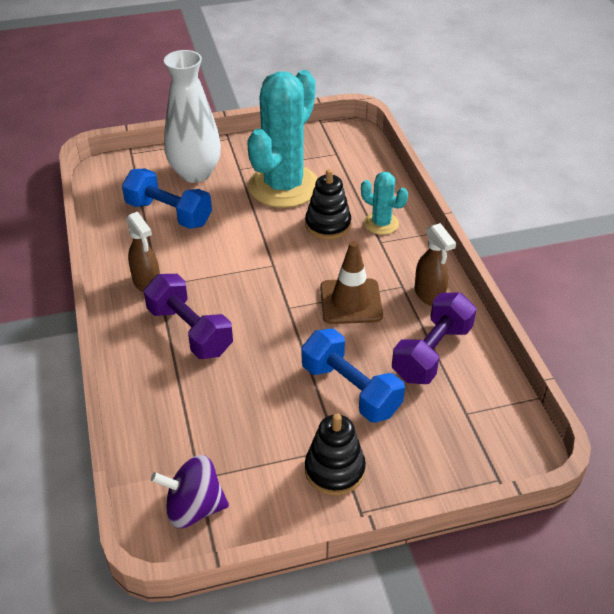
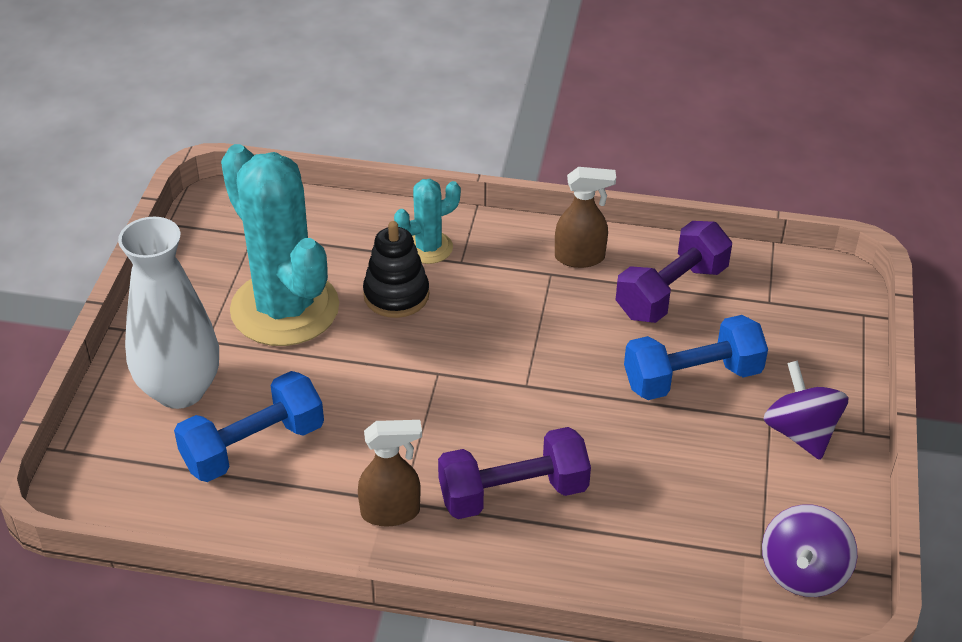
camera: 65 degrees left, 0 degrees up
black stacking toy [305,413,366,495] -> purple spinning top [763,360,849,460]
brown traffic cone [320,241,383,324] -> none
purple dumbbell [392,292,477,384] -> purple dumbbell turned 75 degrees clockwise [616,221,732,323]

